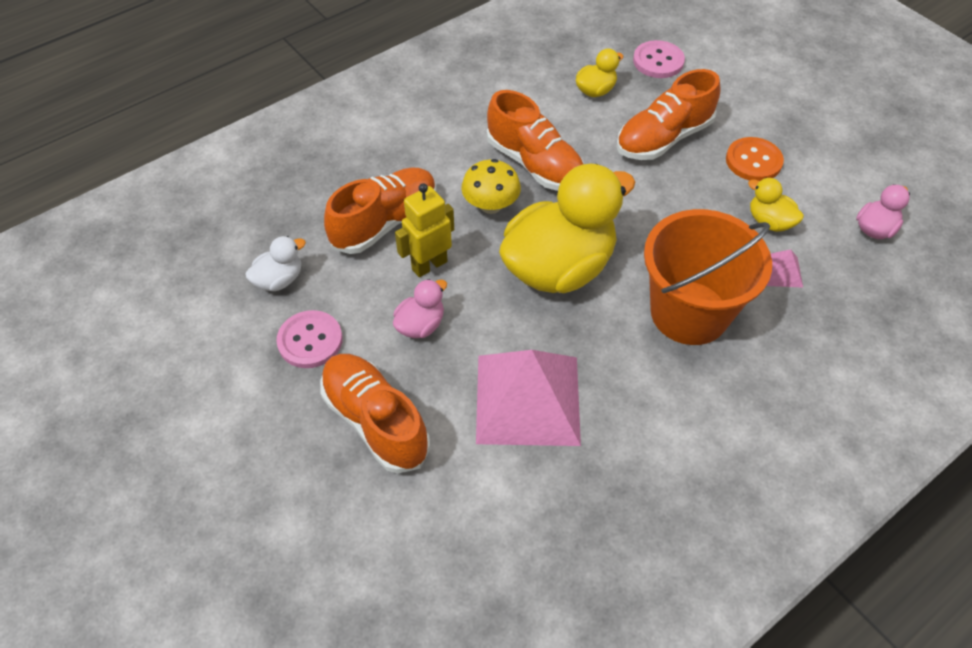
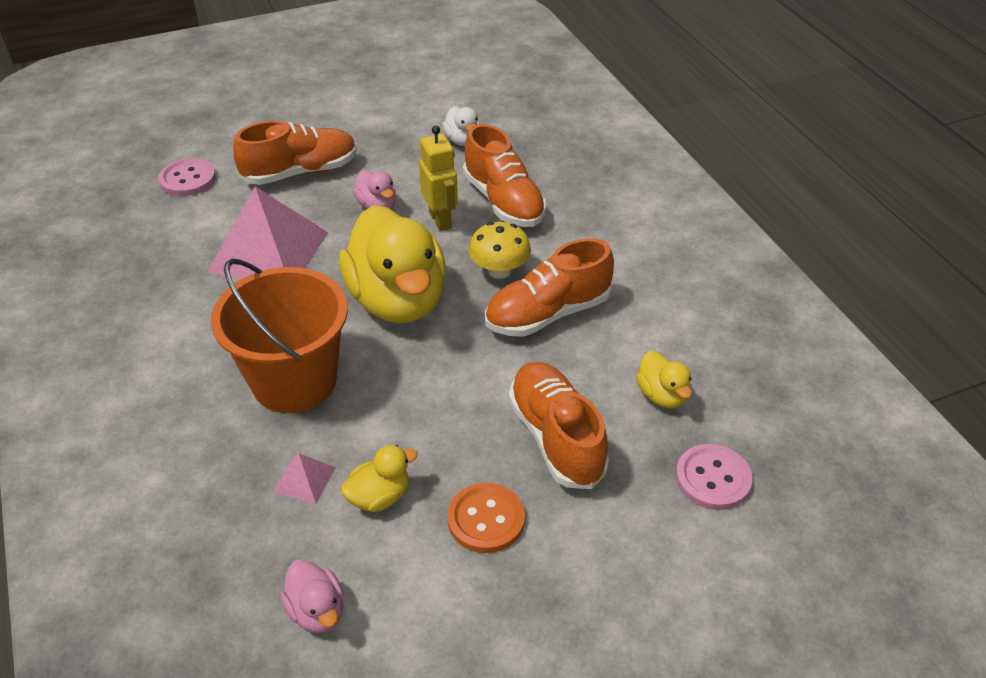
camera: 105 degrees right, 10 degrees down
pink button [276,310,343,368] -> pink button moved to [158,158,216,196]

